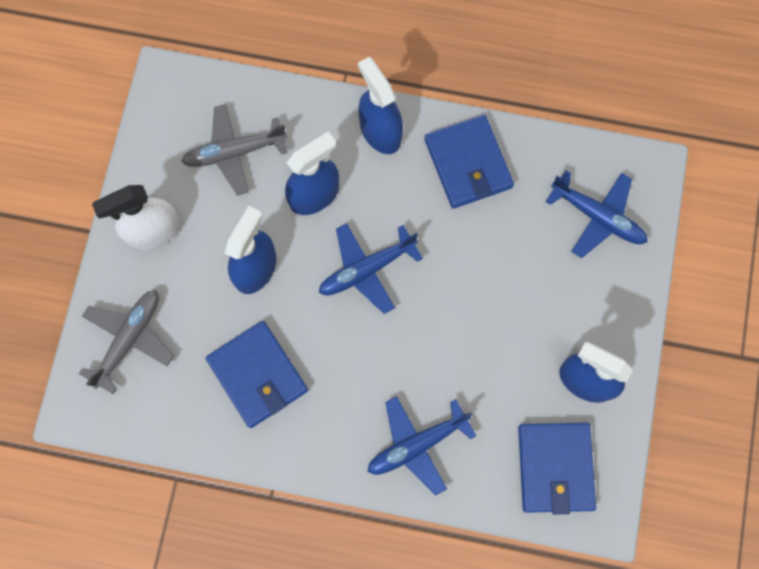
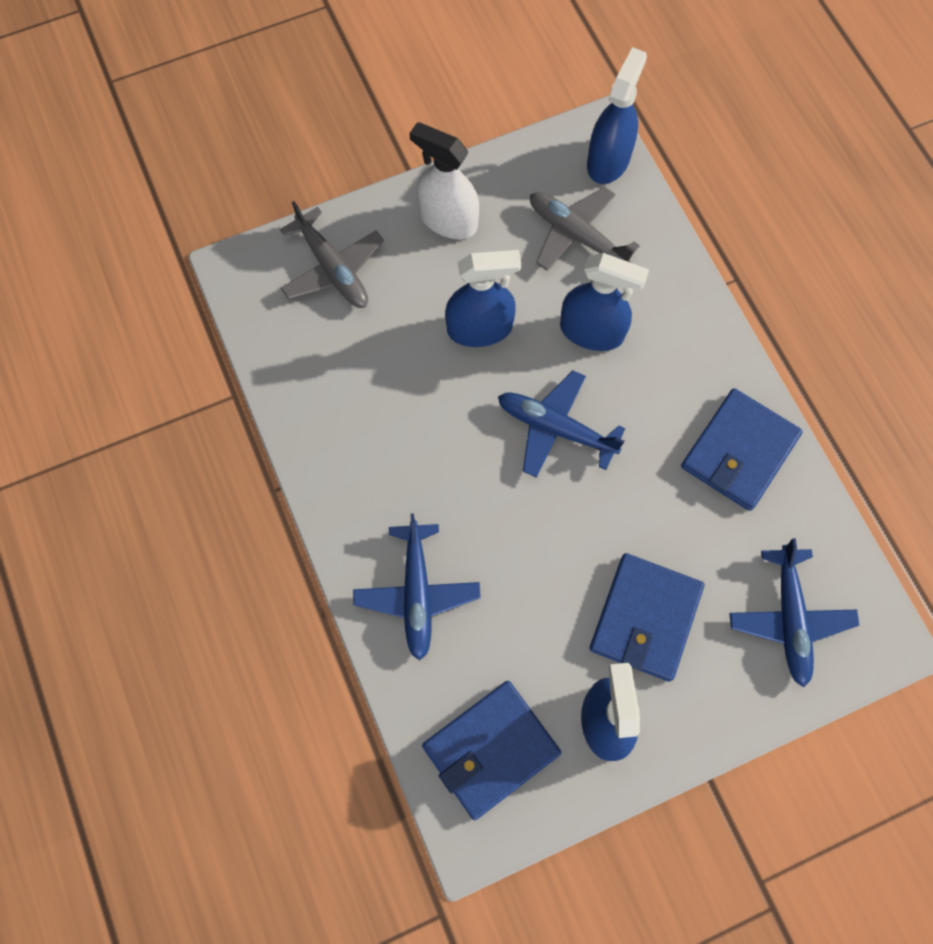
camera: 55 degrees right, 5 degrees down
grey plane [79,290,174,394] -> grey plane turned 60 degrees clockwise [280,201,384,308]
blue wallet [206,321,308,428] -> blue wallet moved to [589,553,704,682]
blue spray bottle [358,57,403,154] -> blue spray bottle moved to [587,47,647,184]
blue plane [367,396,476,495] -> blue plane turned 120 degrees counterclockwise [353,513,481,660]

